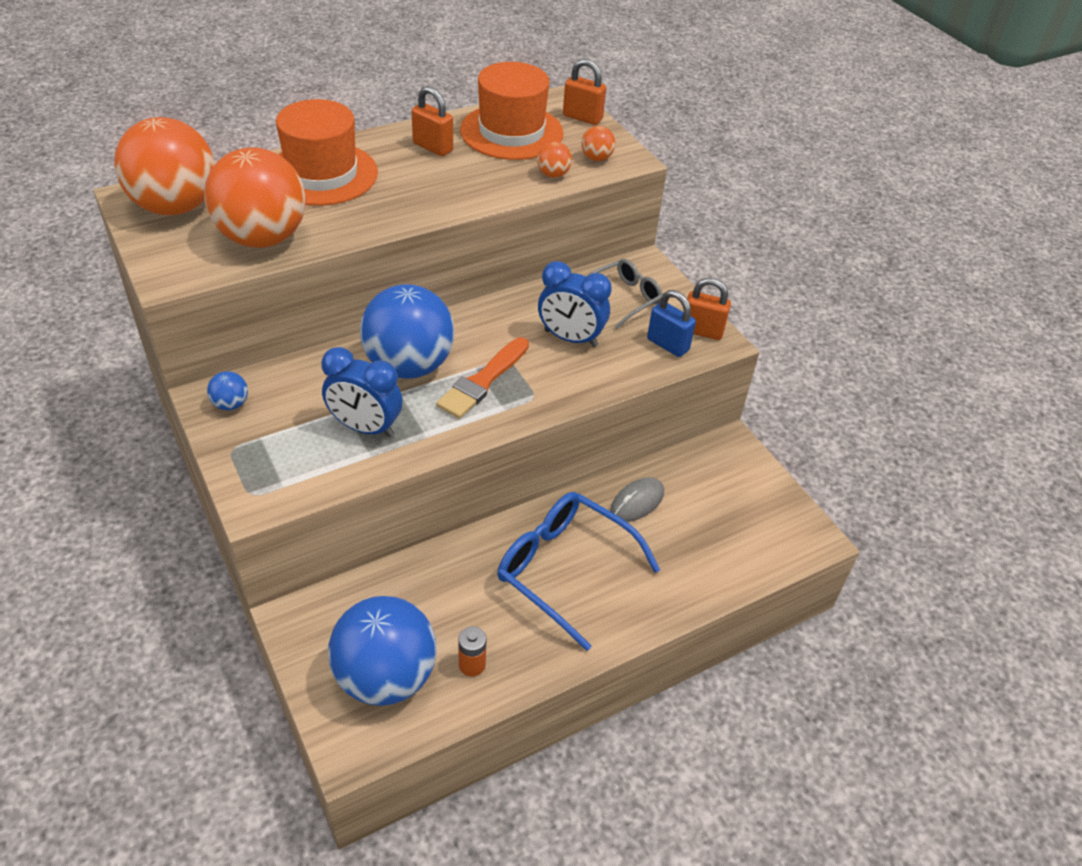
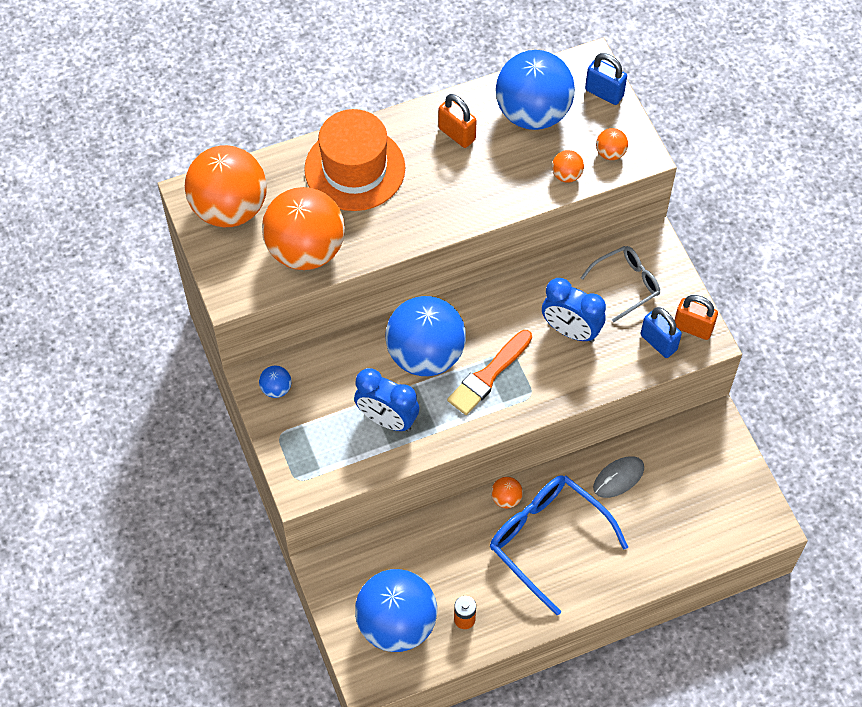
camera: 10 degrees right, 15 degrees up
orange hat [460,62,564,160] -> blue ball [496,50,575,130]
orange padlock [563,59,606,125] -> blue padlock [585,53,627,105]
none -> orange ball [491,477,523,509]

